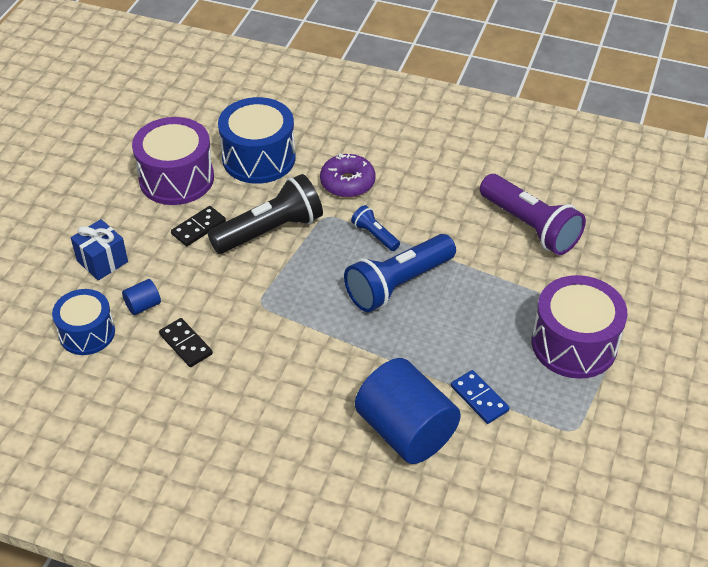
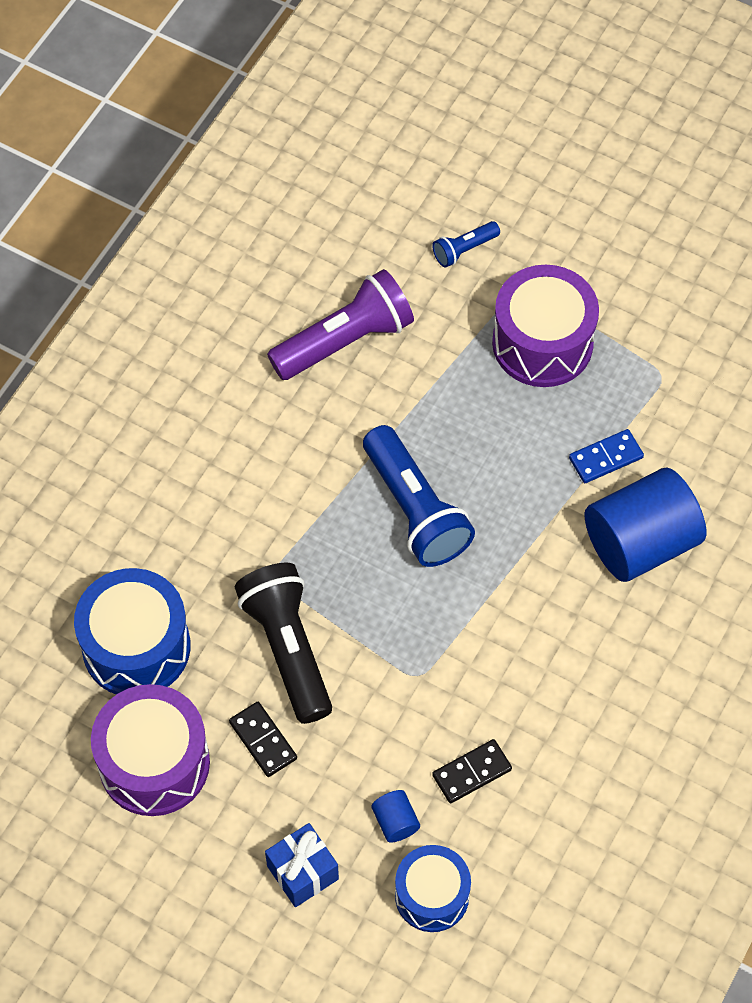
camera: 80 degrees left, 15 degrees up
purple donut [320,153,375,198] -> none
blue flashlight [351,205,400,251] -> blue flashlight moved to [432,221,500,268]

